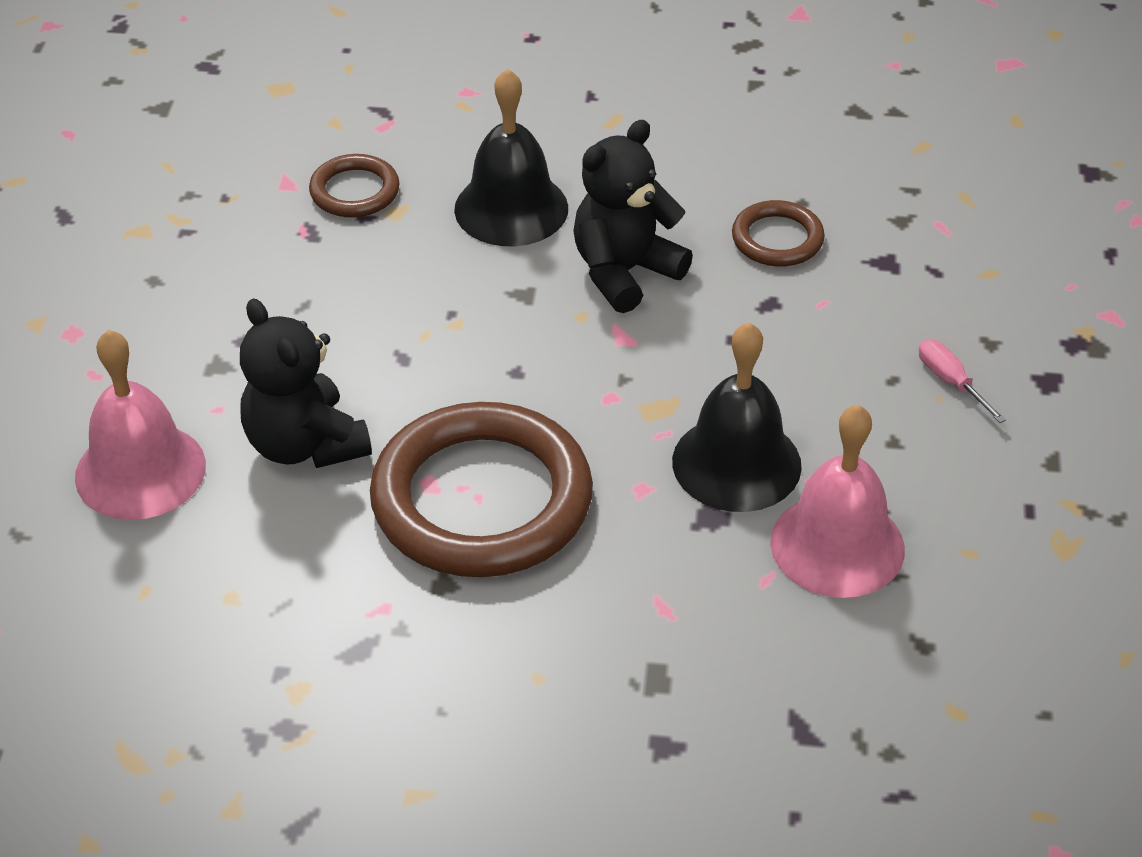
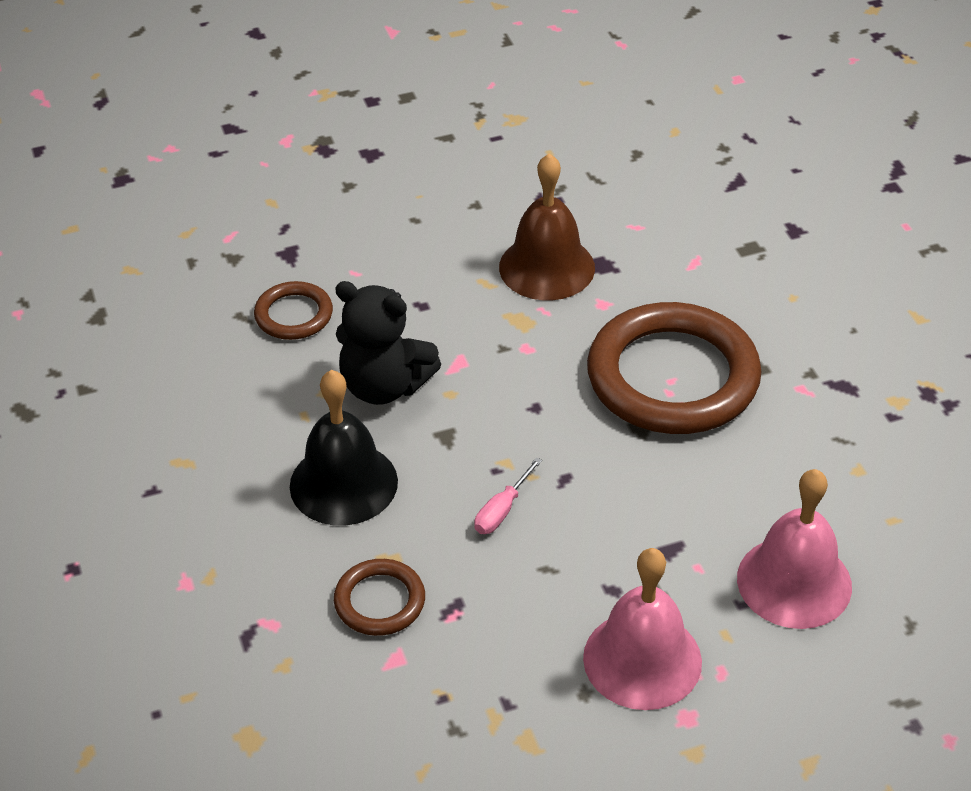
camera: 115 degrees left, 0 degrees up
black teddy bear [240,298,372,468] -> none
black bell [672,322,802,512] -> brown bell [499,153,595,300]
pink bell [770,405,905,598] -> pink bell moved to [583,548,702,710]
pink screwdriver [919,339,1006,423] -> pink screwdriver moved to [474,457,542,534]

